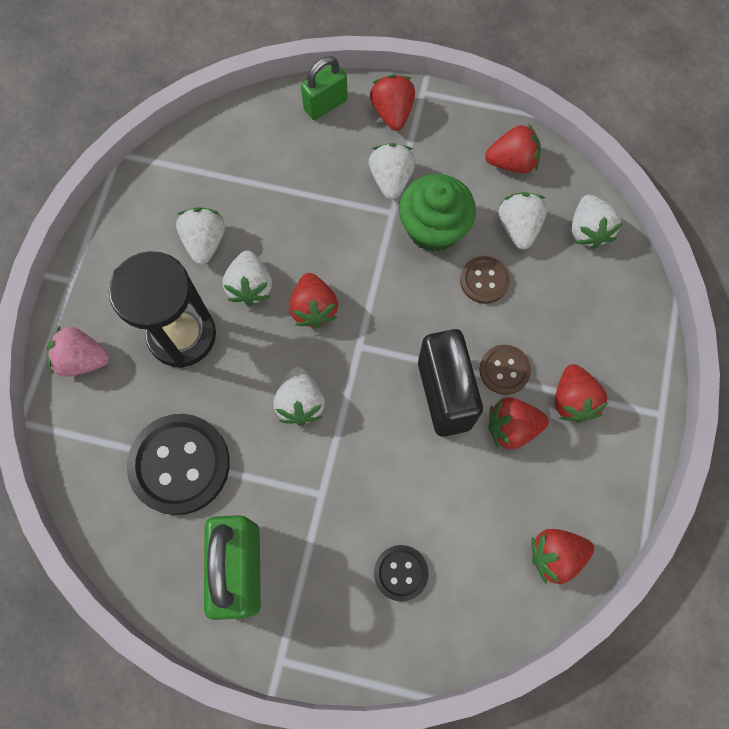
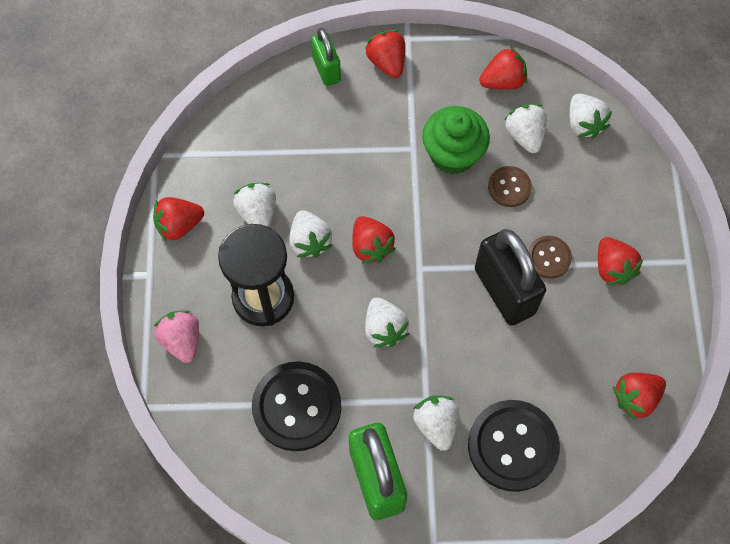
camera: 15 degrees left, 5 degrees down
pink strawberry [47,326,110,377] -> pink strawberry turned 75 degrees clockwise [154,310,199,363]
green padlock [301,56,348,120] -> green padlock turned 60 degrees counterclockwise [311,28,341,86]
white strawberry [369,143,416,200] -> white strawberry moved to [413,396,459,451]
black button [374,545,429,602] -> black button [468,400,560,492], size x1.91
red strawberry [489,397,549,449] -> red strawberry moved to [153,197,204,242]

